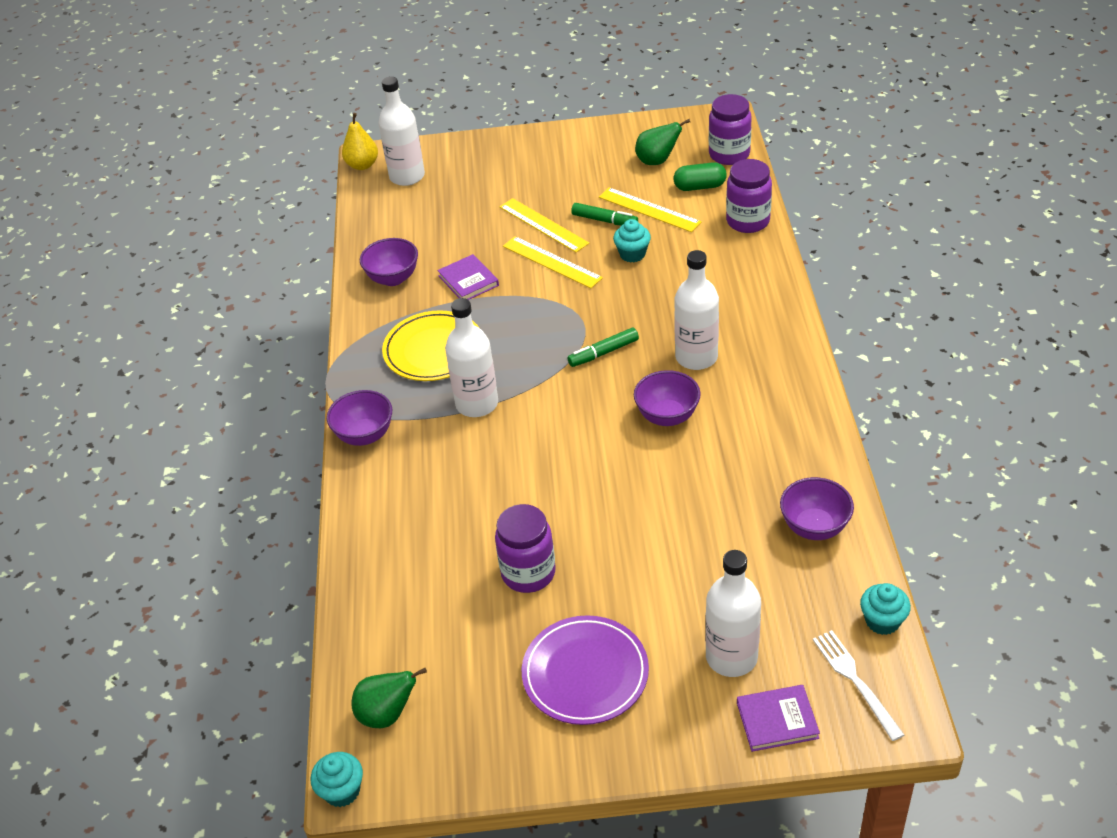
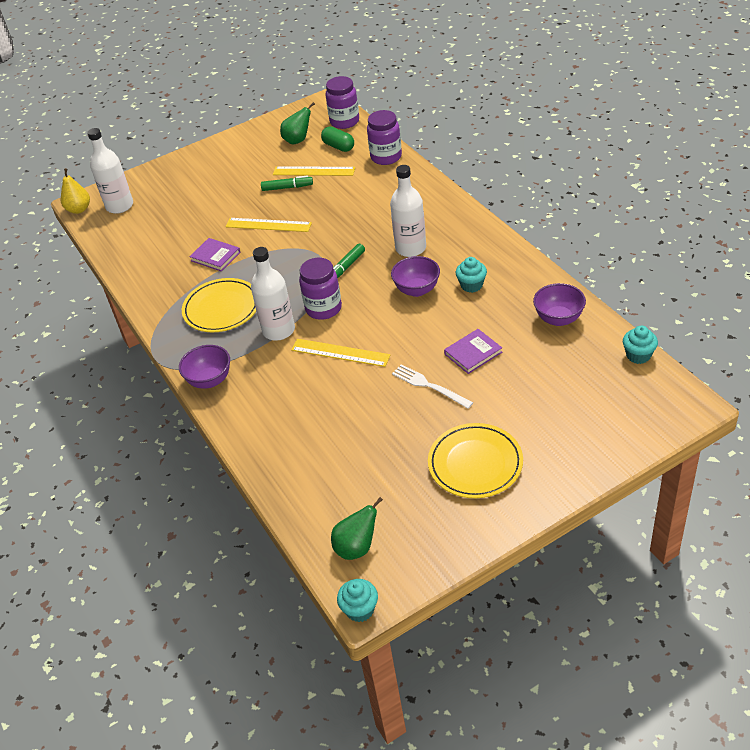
camera: 25 degrees left, 0 degrees up
purple bowl [360,238,418,286] -> none
purple jar [495,504,556,593] -> purple jar moved to [299,258,342,320]
yellow ruler [500,198,589,252] -> yellow ruler moved to [291,339,390,367]
purple plate [522,615,649,725] -> yellow plate [428,423,523,498]
turquoise cupcake [613,219,651,263] -> turquoise cupcake moved to [455,257,487,293]
green capsule [674,162,727,191] -> green capsule turned 75 degrees clockwise [321,126,354,152]
white bottle [705,550,761,677] -> none
purple book [737,685,820,752] -> purple book moved to [444,329,502,374]
white fork [813,630,904,741] -> white fork moved to [392,364,473,409]

